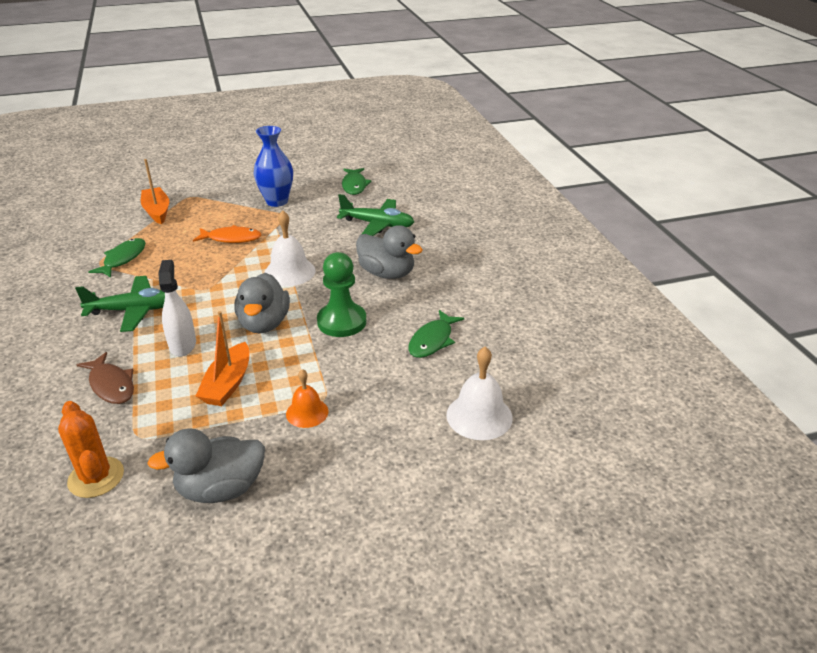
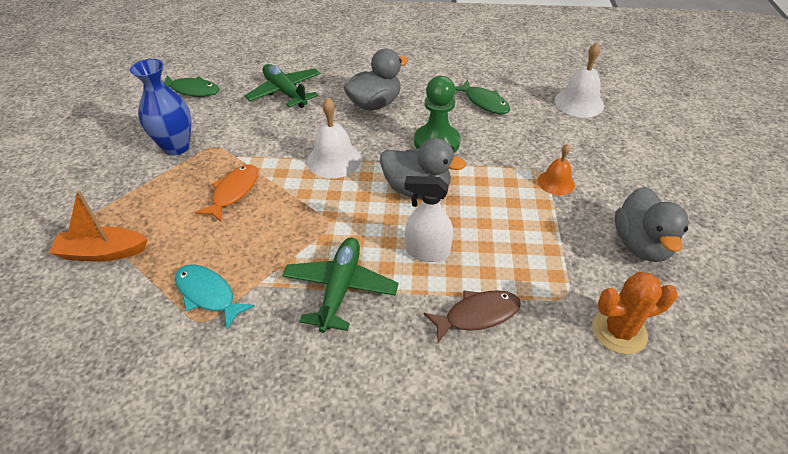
camera: 70 degrees left, 10 degrees up
green fish [88,238,146,278] -> turquoise fish [175,264,255,330]
orange boat [196,311,249,406] -> none
green plane [337,194,414,236] -> green plane turned 75 degrees counterclockwise [244,64,321,108]

